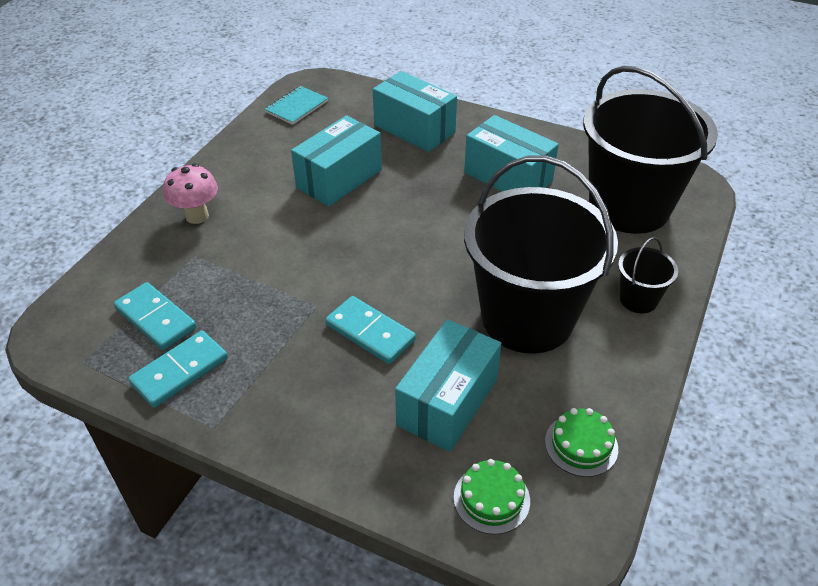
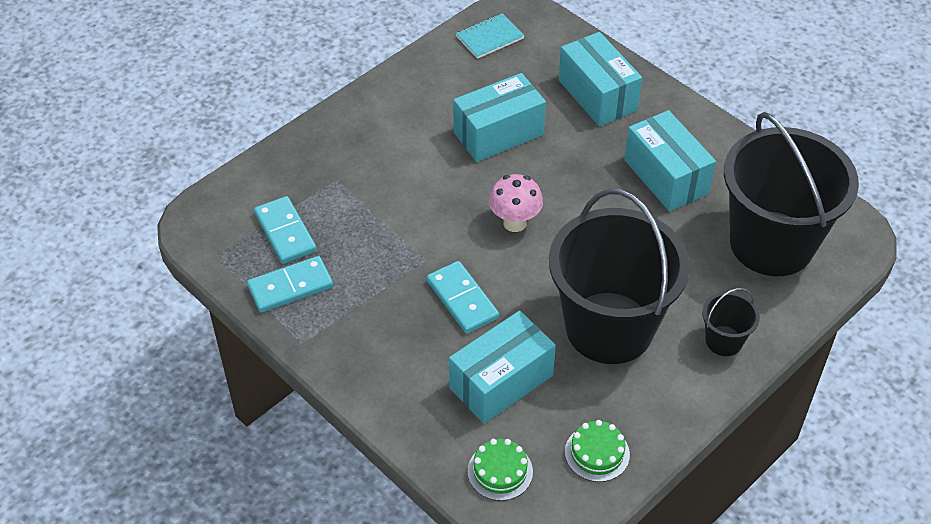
camera: 20 degrees right, 5 degrees up
pink mushroom [163,164,218,224] -> pink mushroom moved to [489,174,543,232]

